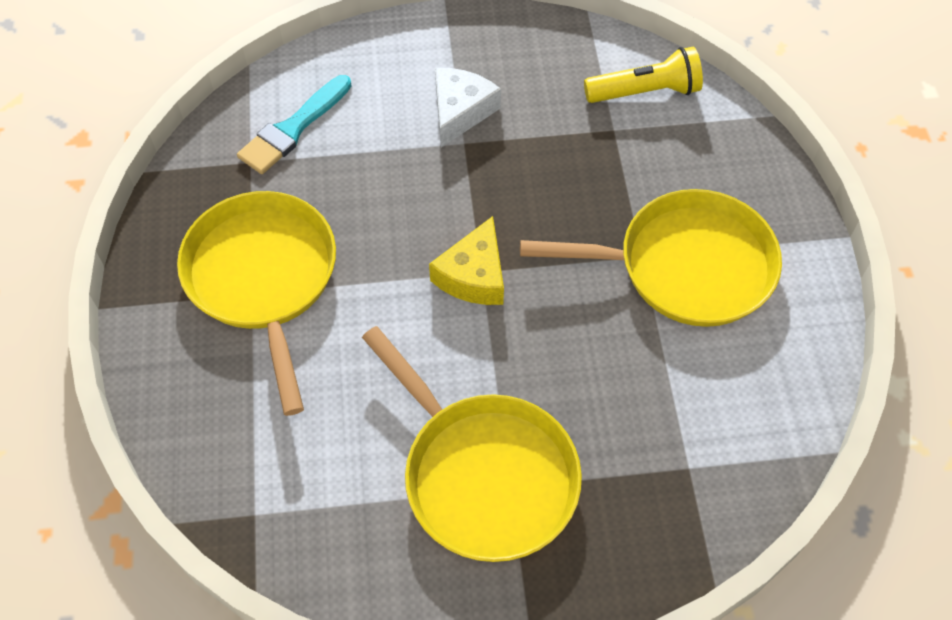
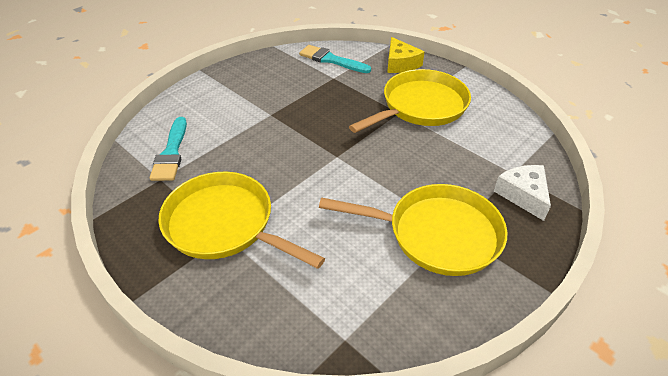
camera: 40 degrees left, 15 degrees down
yellow cheese [429,216,504,305] -> yellow cheese moved to [387,37,424,73]
white cheese [435,68,501,147] -> white cheese moved to [494,165,551,221]
yellow flashlight [584,47,703,103] -> turquoise brush [299,45,371,73]

